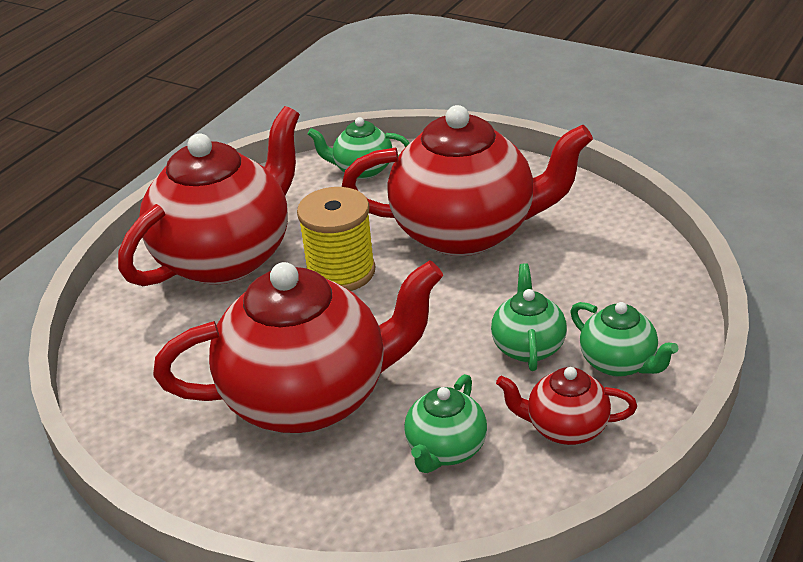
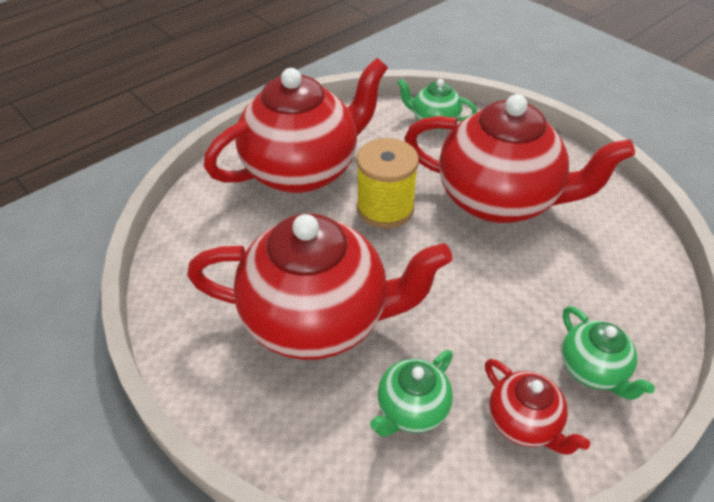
camera: 15 degrees right, 10 degrees up
green teapot [491,263,567,371] -> none
red teapot [496,367,637,445] -> red teapot turned 150 degrees counterclockwise [485,359,590,455]

